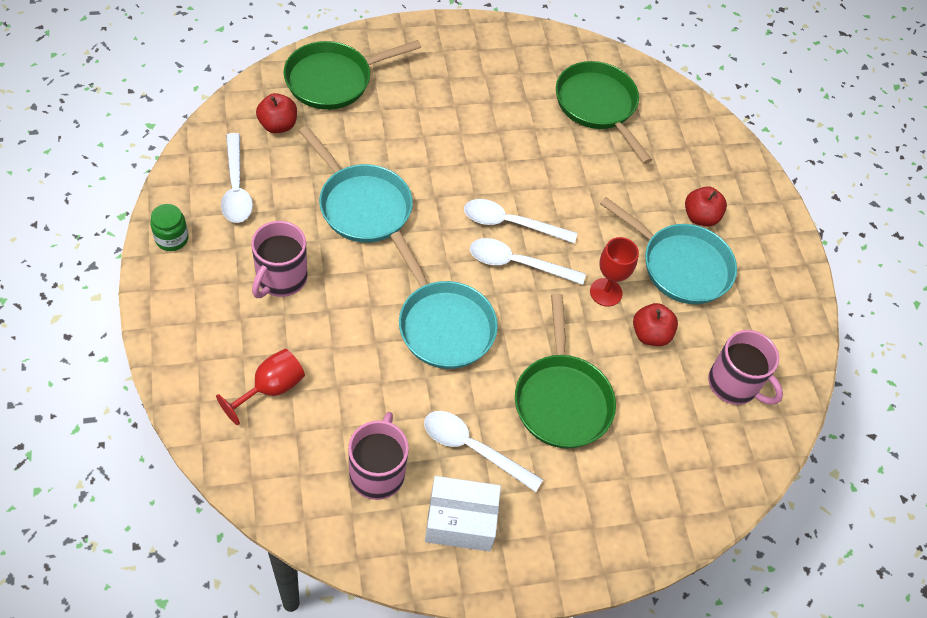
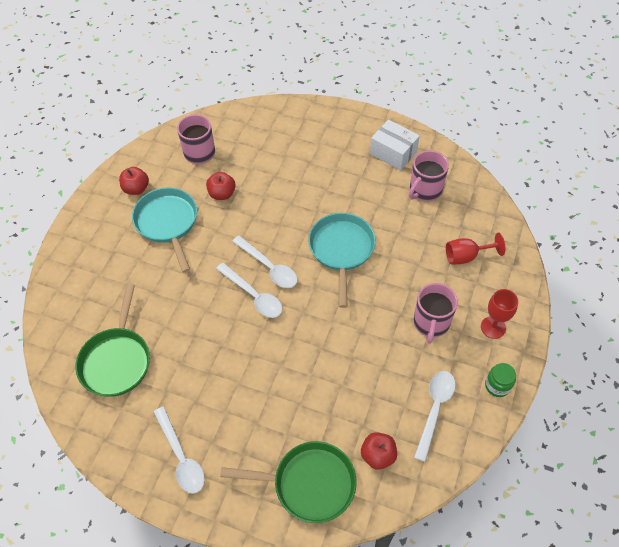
camera: 140 degrees left, 0 degrees up
pink mug [251,221,307,298] -> pink mug turned 135 degrees clockwise [413,283,458,344]
turquoise pan [299,126,413,243] -> none
white spoon [424,411,543,492] -> white spoon moved to [154,406,205,494]
green pan [515,294,616,449] -> none
red goblet [590,237,639,307] -> red goblet moved to [481,289,518,339]
red apple [685,186,727,227] -> red apple moved to [119,167,149,195]

